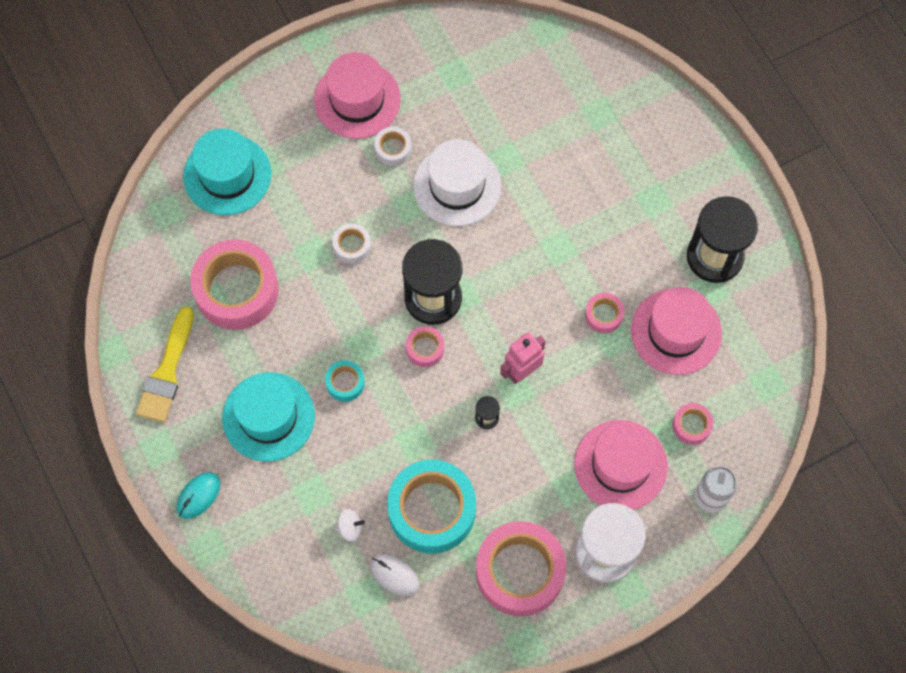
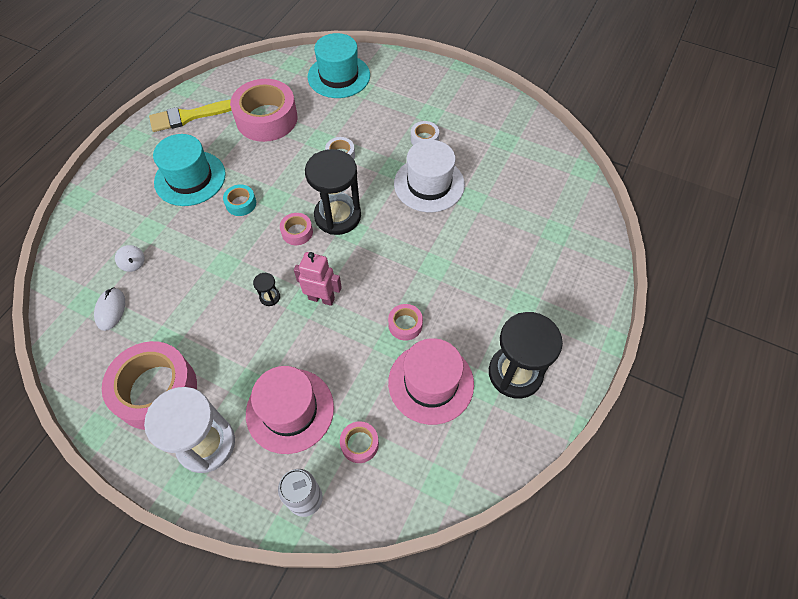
camera: 55 degrees right, 10 degrees down
turquoise mouse [177,472,220,519] -> none
pink hat [314,52,401,139] -> none
turquoise tape [387,460,476,553] -> none

